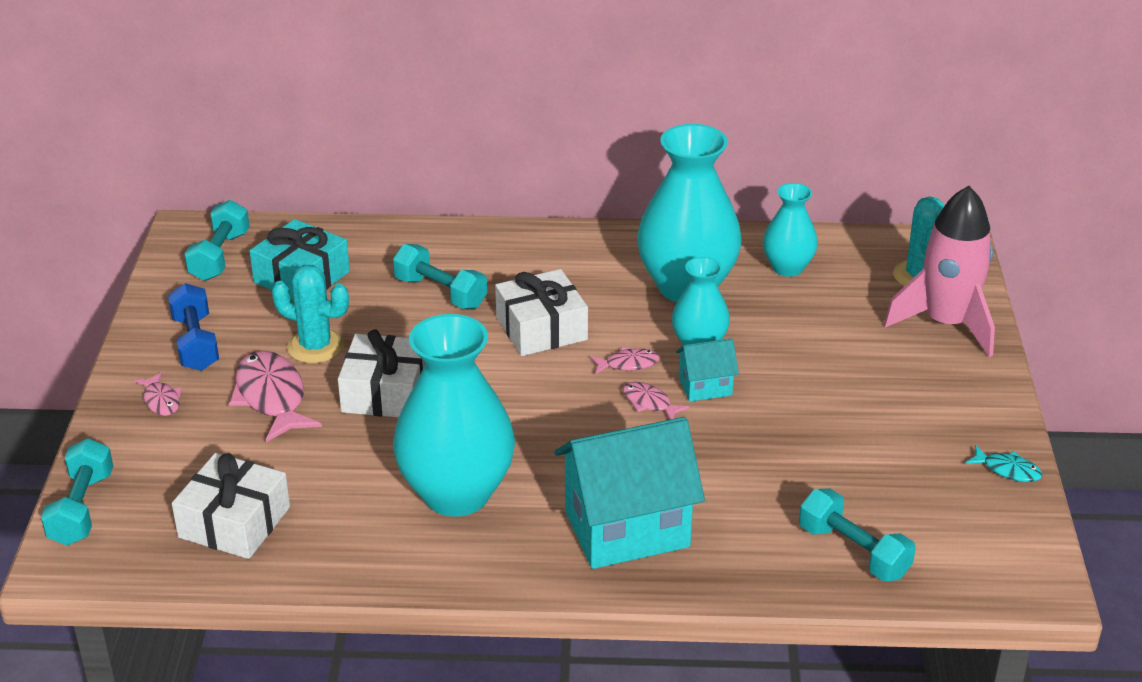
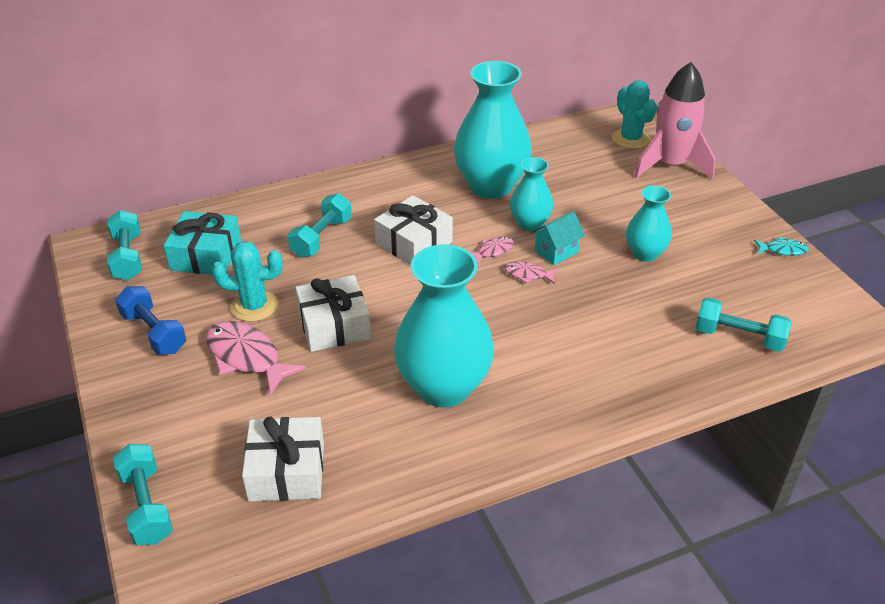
camera: 25 degrees left, 5 degrees up
pink fish [134,372,182,416] -> none
turquoise dumbbell [393,244,487,309] -> turquoise dumbbell turned 75 degrees counterclockwise [288,193,352,258]
turquoise house [554,417,705,569] -> none
turquoise vase [763,183,818,277] -> turquoise vase moved to [626,186,672,262]

